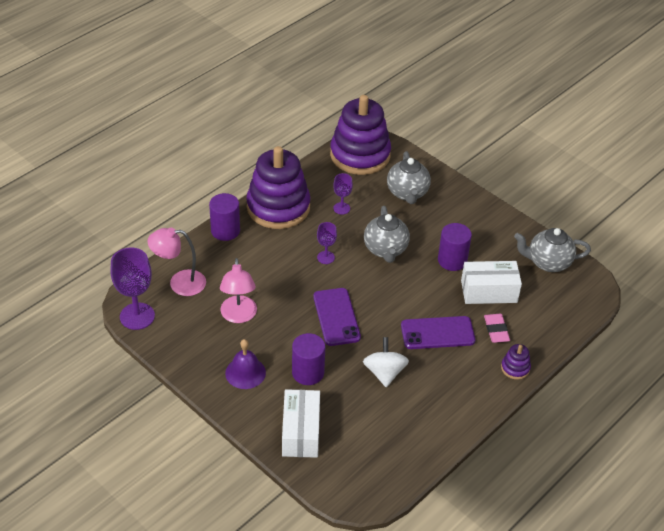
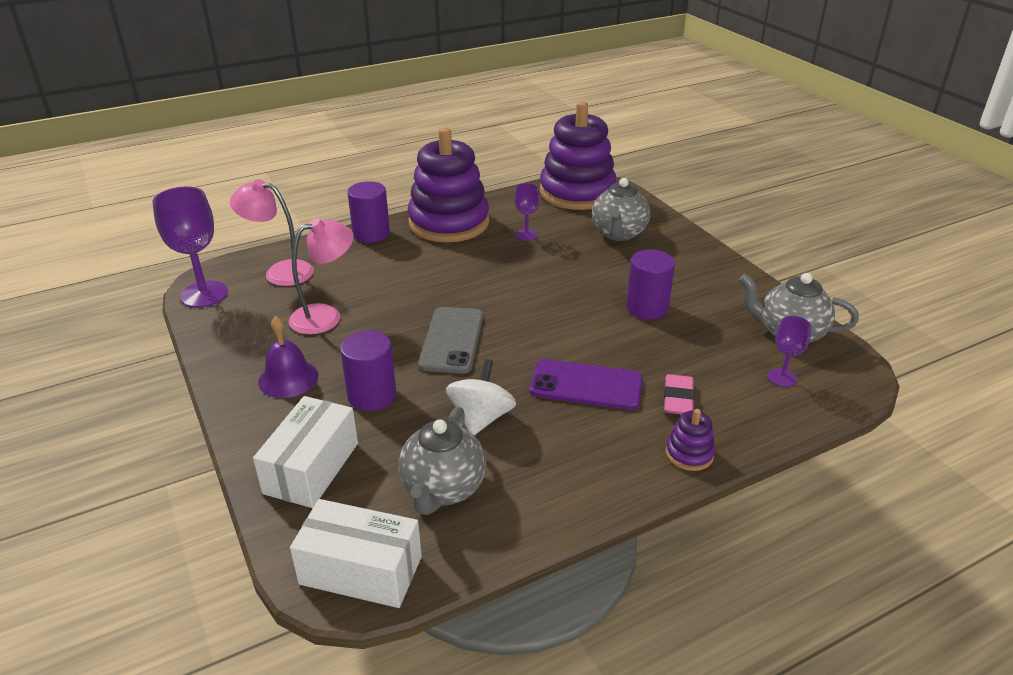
camera: 20 degrees right, 10 degrees down
pink lamp [220,258,257,323] -> pink lamp turned 135 degrees counterclockwise [289,218,354,335]
purple phone [313,288,361,346] -> grey phone [419,307,483,374]
purple goblet [317,222,337,264] -> purple goblet moved to [768,316,812,387]
grey teapot [364,206,410,263] -> grey teapot moved to [398,407,486,515]
white box [461,261,522,304] -> white box moved to [290,499,422,608]

